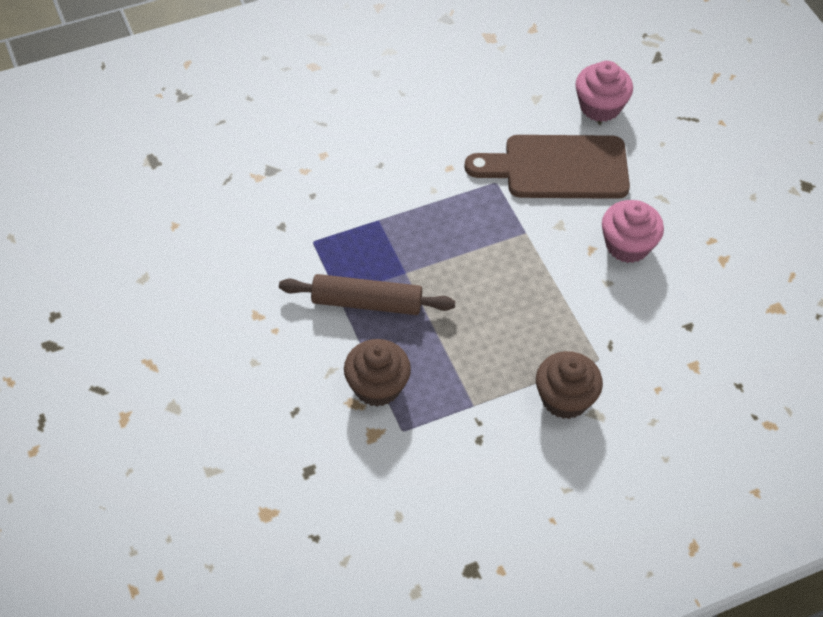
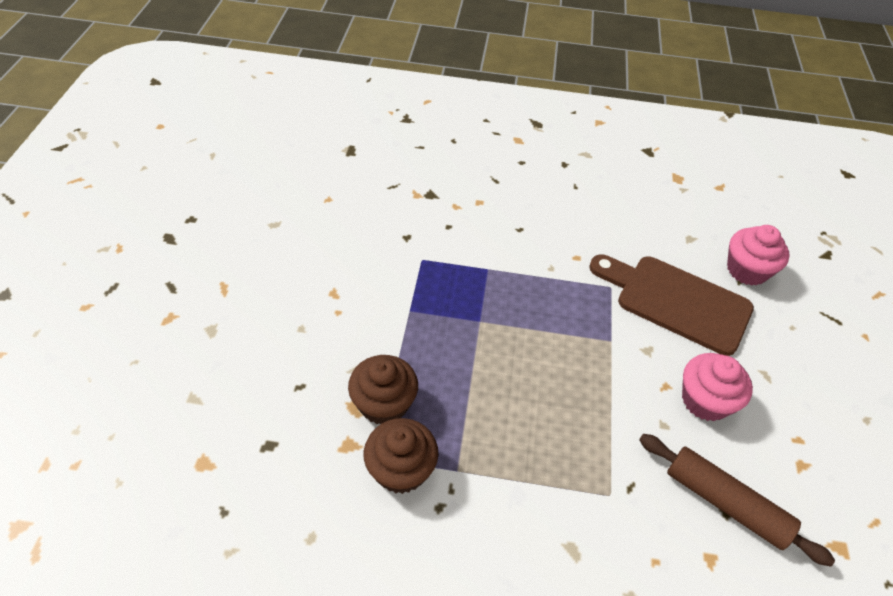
camera: 30 degrees right, 5 degrees down
brown rolling pin [279,274,455,315] -> brown rolling pin moved to [639,434,835,567]
brown cupcake [536,351,603,419] -> brown cupcake moved to [364,418,439,494]

